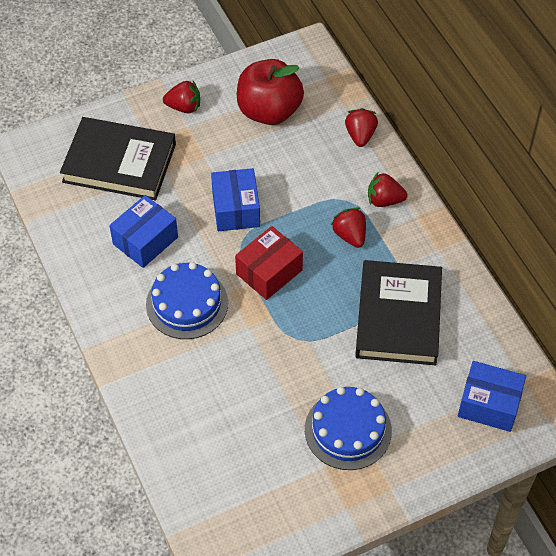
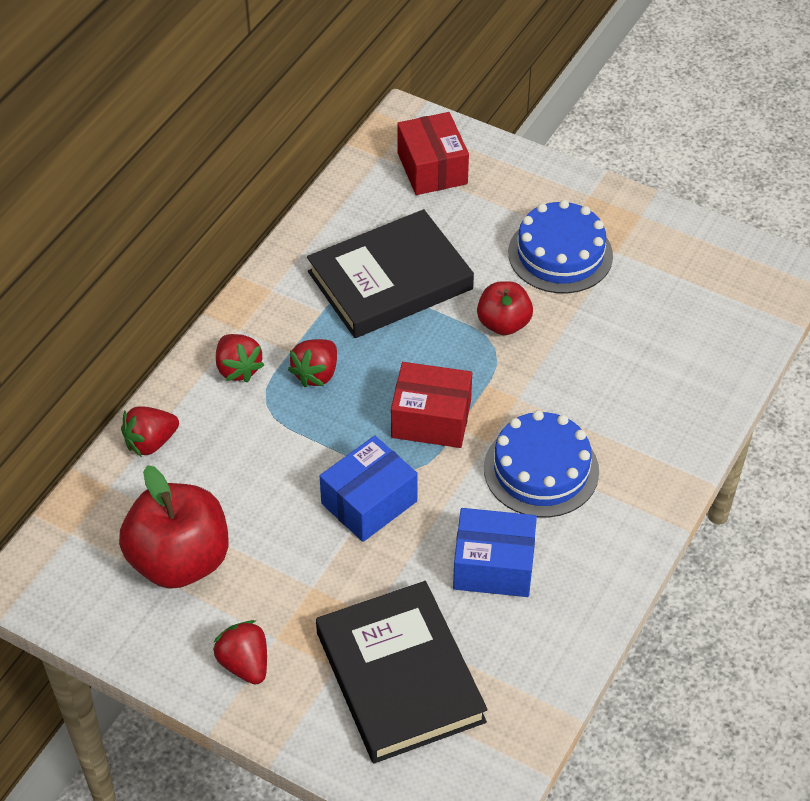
camera: 125 degrees left, 5 degrees down
blue box [458,361,526,432] -> red box [397,112,469,195]
none -> red apple [477,281,533,335]

